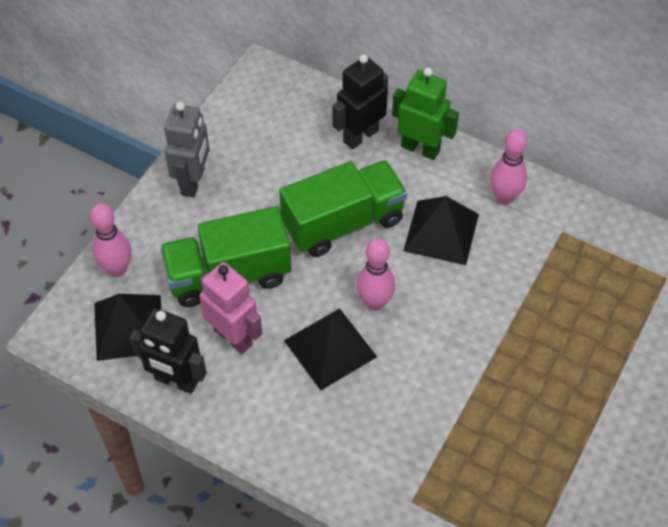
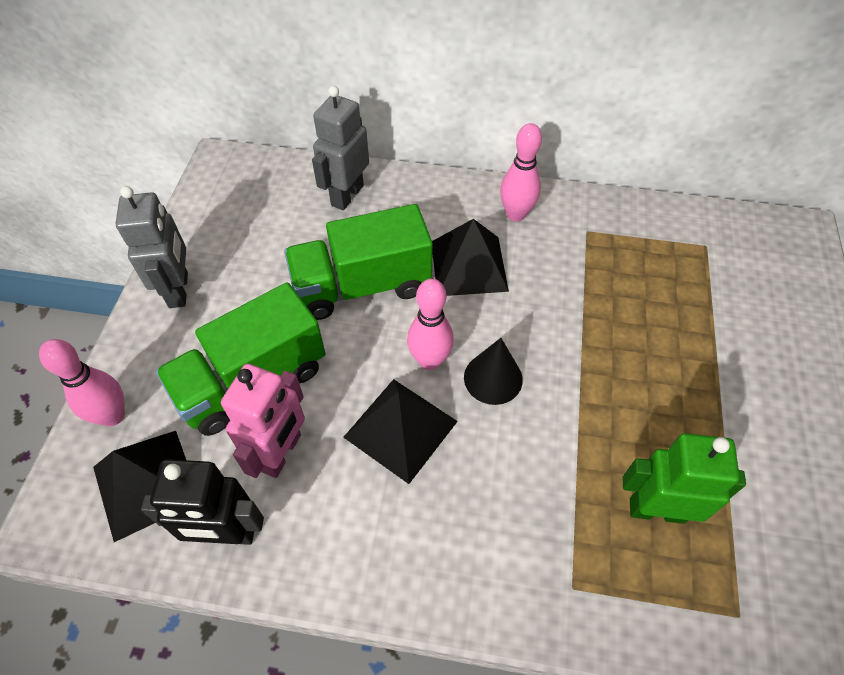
camera: 20 degrees left, 0 degrees up
pink robot [199,262,262,354] -> pink robot turned 90 degrees clockwise [221,364,305,478]
green truck [279,160,407,257] -> green truck turned 150 degrees counterclockwise [284,204,433,320]
black robot [332,54,388,149] -> grey robot [312,86,369,210]
green robot [392,67,459,160] -> green robot moved to [622,433,746,524]
none -> black cone [464,338,523,405]

